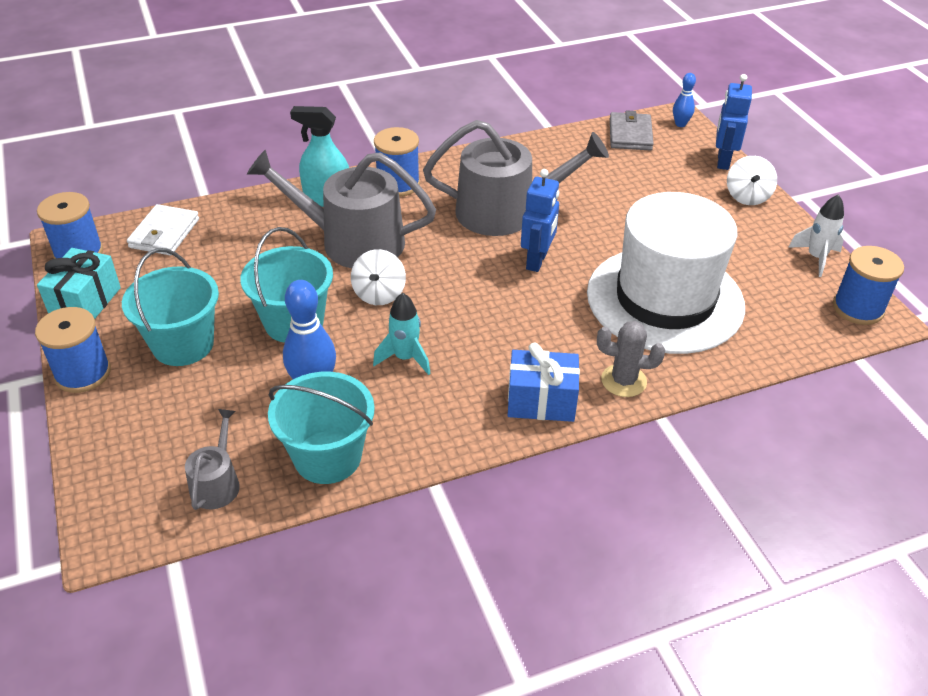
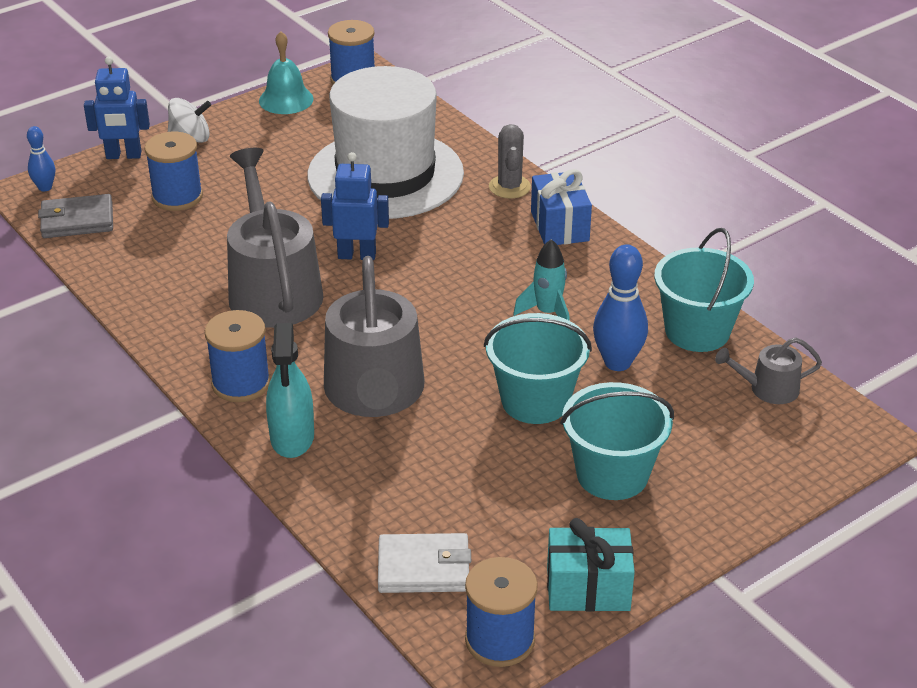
camera: 105 degrees left, 5 degrees down
blue spool [35,307,111,393] -> blue spool moved to [144,132,203,211]
white spinning top [351,249,406,305] -> none
white rocket [788,194,844,277] -> turquoise bell [259,31,313,114]

